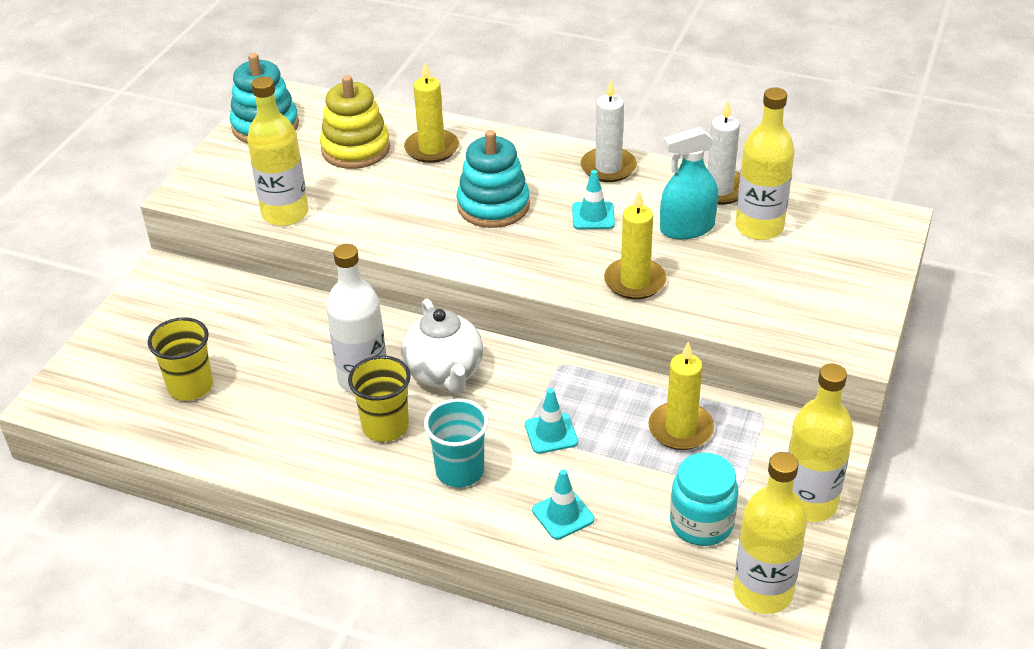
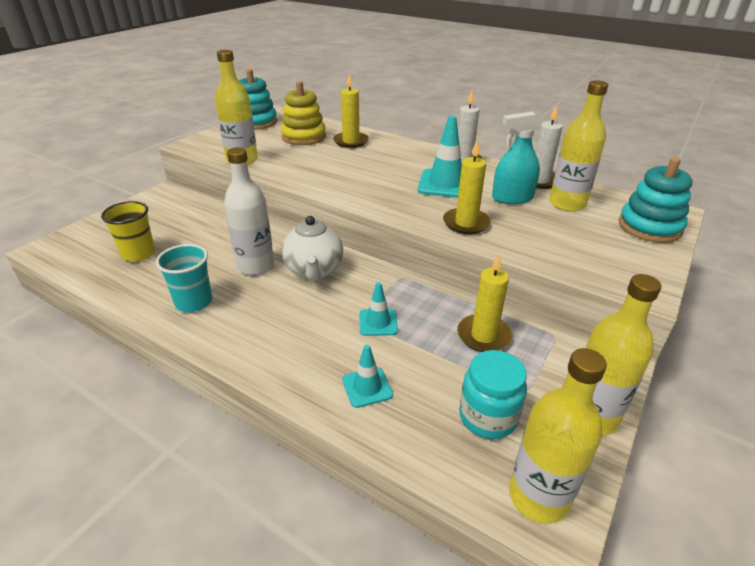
camera: 10 degrees right, 5 degrees down
yellow cup [348,356,411,442] -> none
turquoise cup [424,398,489,488] -> turquoise cup moved to [156,244,213,312]
turquoise stacking toy [457,130,530,228] -> turquoise stacking toy moved to [619,157,692,243]
turquoise traffic cone [572,170,615,229] -> turquoise traffic cone [418,116,462,198], size x1.75

